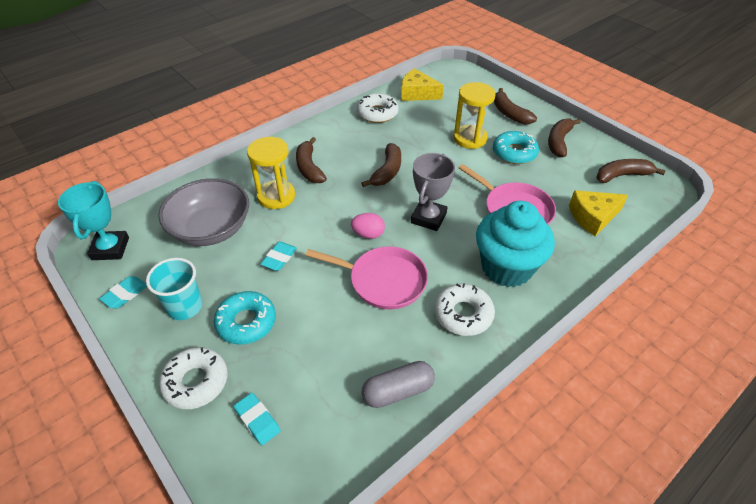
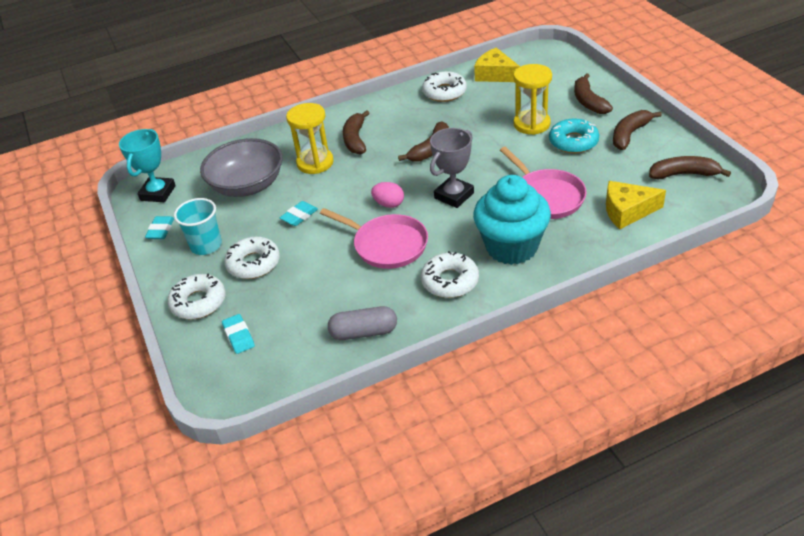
camera: 20 degrees right, 5 degrees down
turquoise eraser [99,276,147,308] -> turquoise eraser turned 45 degrees counterclockwise [145,216,174,239]
turquoise donut [214,291,276,345] -> white donut [224,237,280,279]

